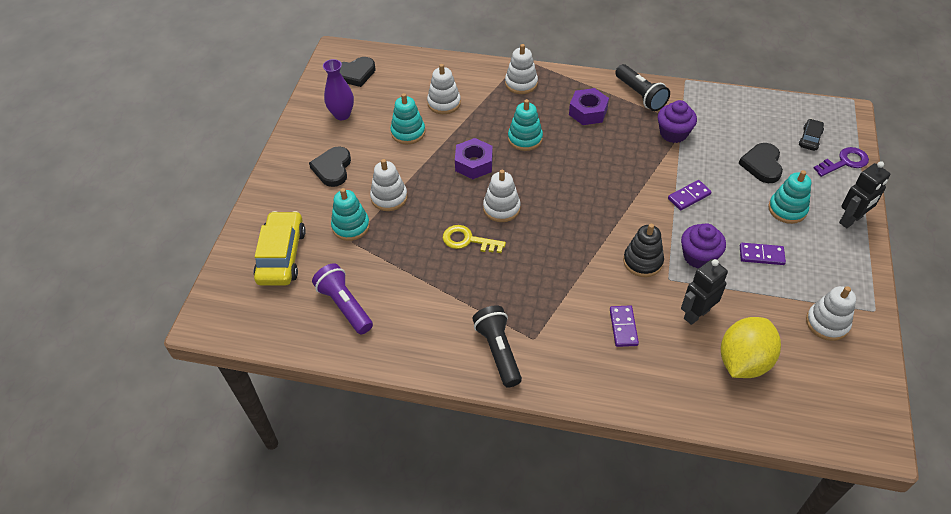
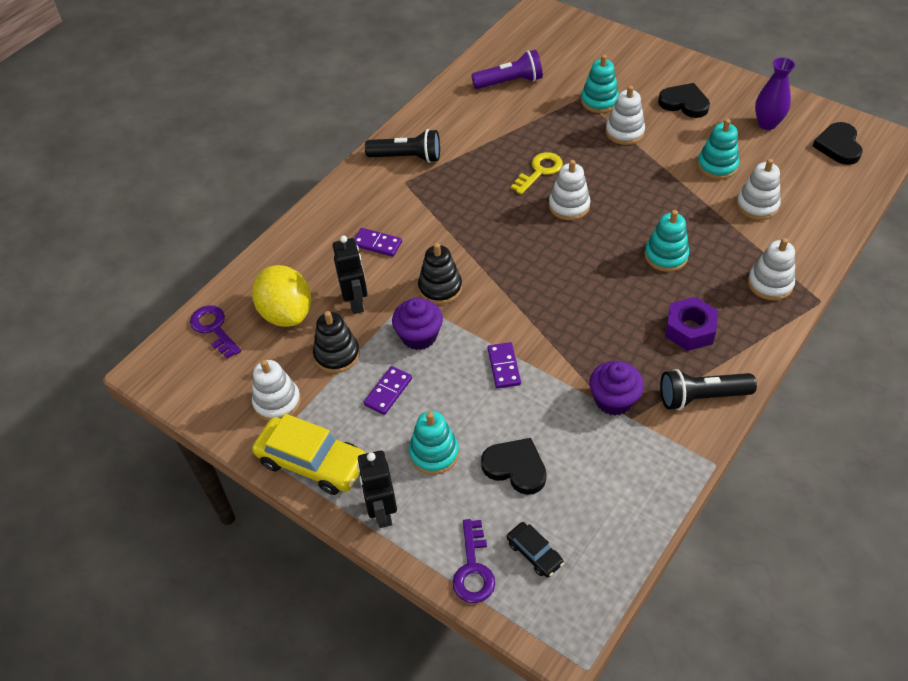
camera: 115 degrees right, 0 degrees up
yellow car [253,211,306,286] -> yellow car moved to [252,414,366,495]
purple nut [455,138,493,179] -> none
none -> purple key [190,305,241,359]
none -> black stacking toy [313,311,360,373]

